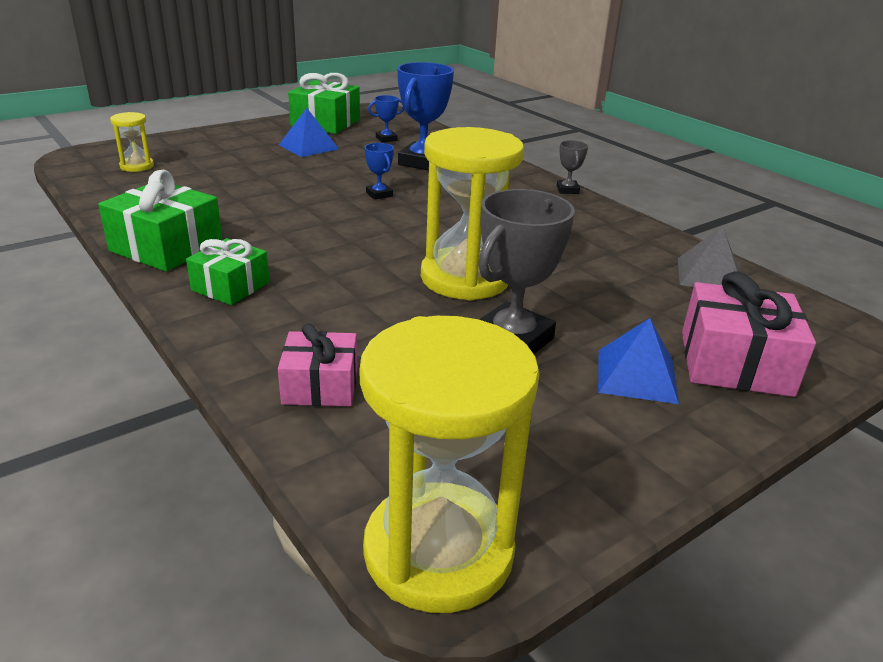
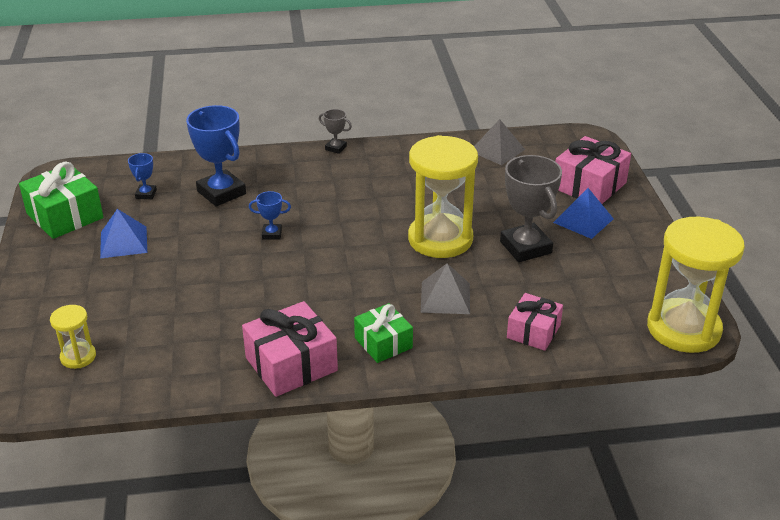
camera: 60 degrees left, 5 degrees up
green gift [98,170,223,272] -> pink gift [242,301,338,397]
none -> grey pyramid [421,263,470,314]

